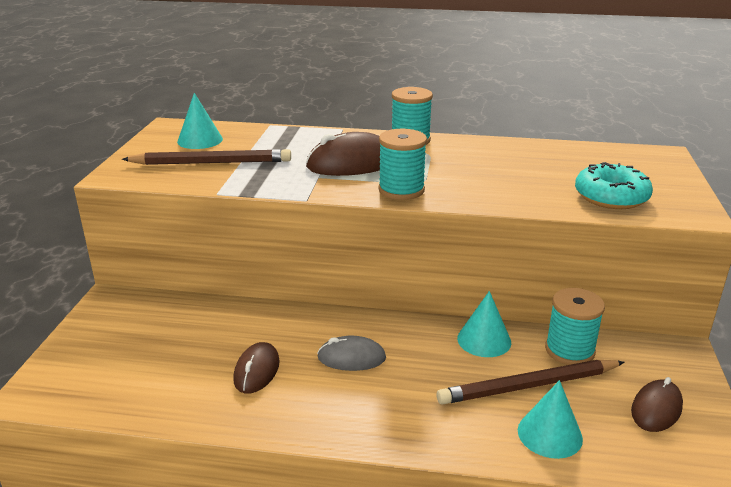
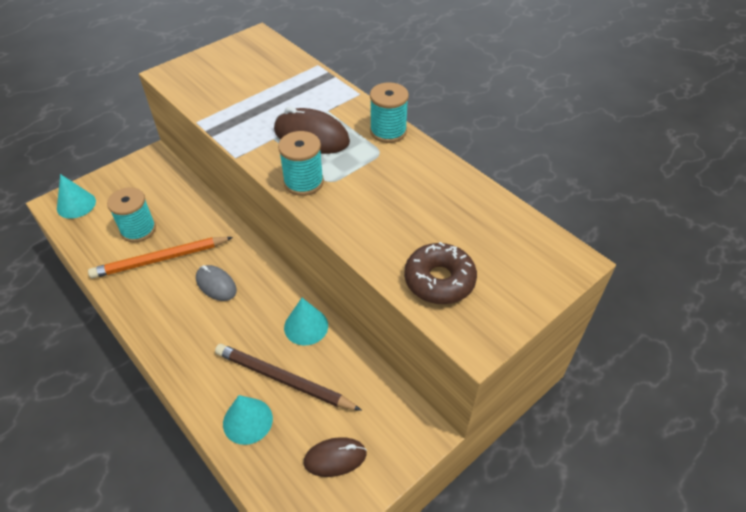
camera: 40 degrees right, 20 degrees up
brown pencil [122,149,291,165] -> none
turquoise cone [177,93,223,149] -> turquoise cone moved to [57,174,96,219]
brown mouse [233,342,280,394] -> orange pencil [88,237,233,278]
turquoise spool [545,288,605,365] -> turquoise spool moved to [107,187,156,242]
turquoise donut [575,162,653,209] -> brown donut [404,242,477,304]

